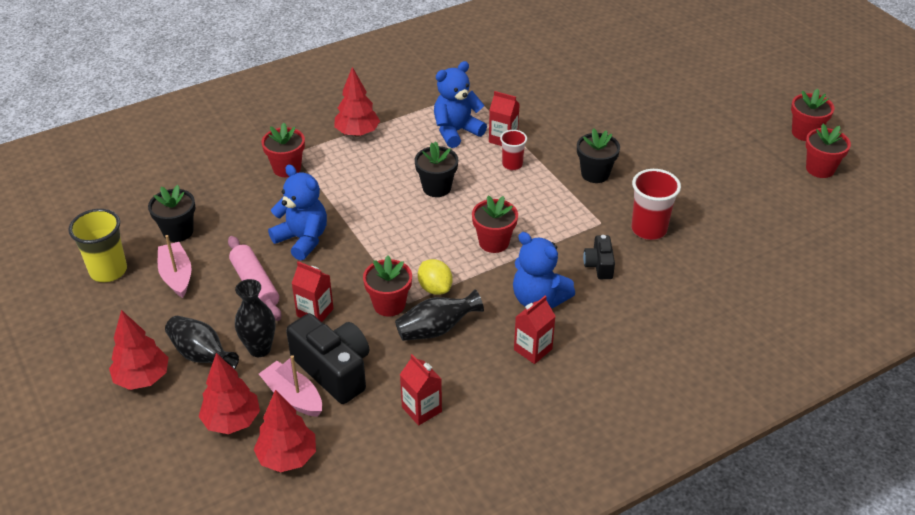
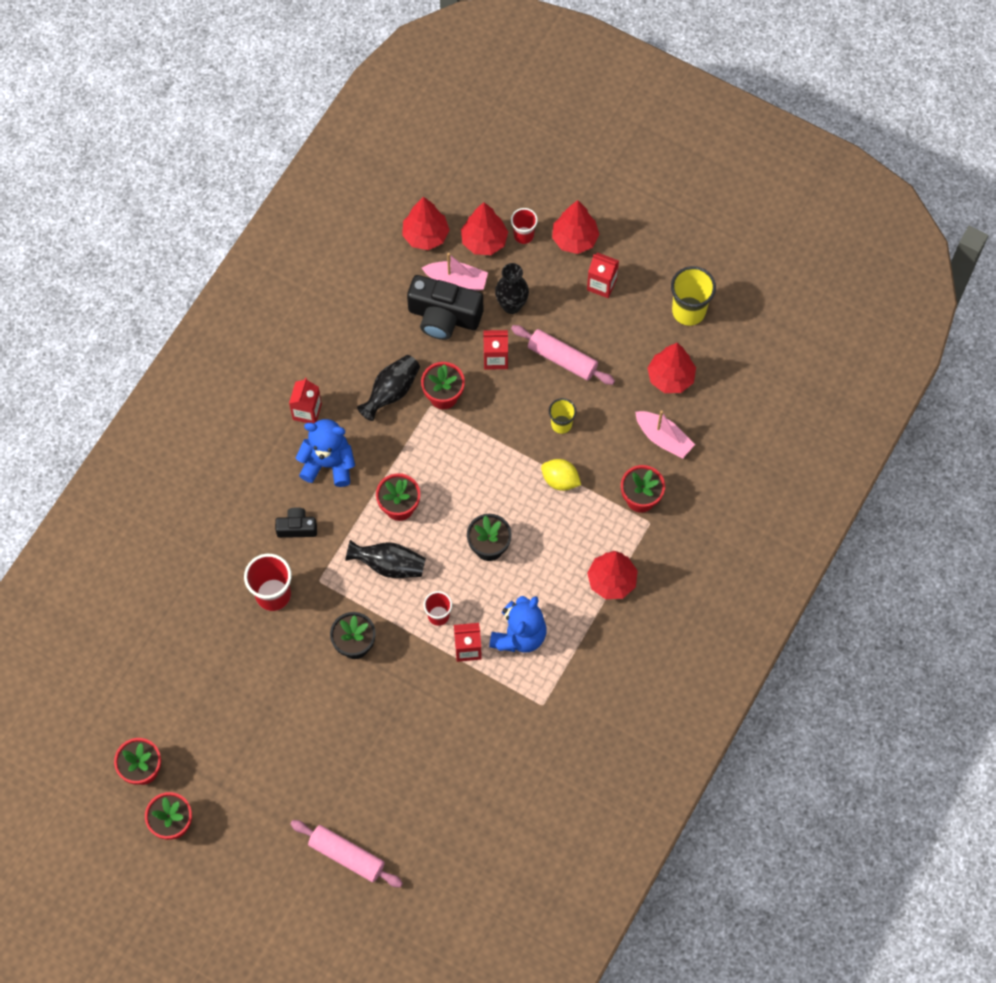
camera: 150 degrees right, 25 degrees up
black flower pot [148,185,196,242] -> red tree [647,343,696,393]
pink boat [158,235,192,298] -> pink boat moved to [635,410,695,459]
black vase [165,316,239,370] -> black vase moved to [345,540,426,578]
blue teddy bear [268,165,327,261] -> yellow cup [549,398,576,434]
red carton [400,354,442,426] -> red carton moved to [587,252,619,298]
yellow lemon [418,259,453,295] -> yellow lemon moved to [541,459,581,491]
black camera [583,235,615,279] -> black camera turned 60 degrees counterclockwise [275,507,317,538]
none -> pink rolling pin [290,820,403,887]
none -> red cup [511,208,538,244]

